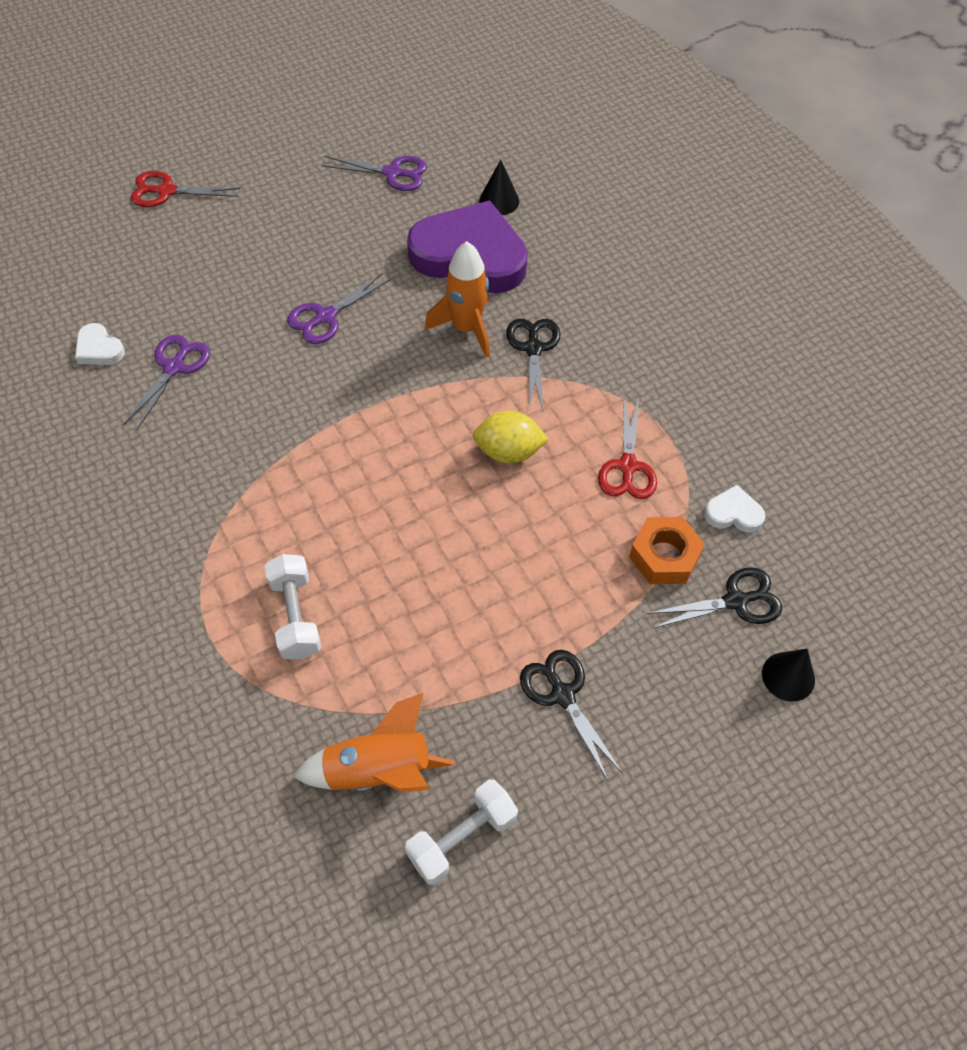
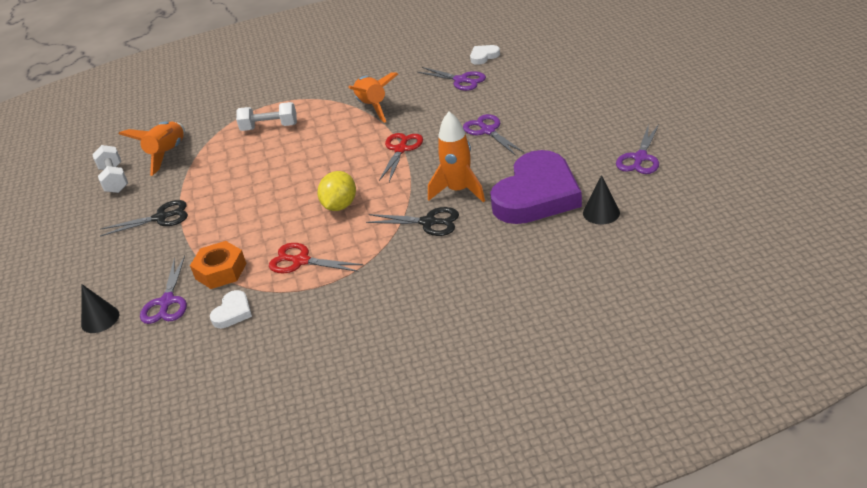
camera: 110 degrees right, 20 degrees down
red scissors [131,171,240,207] -> red scissors moved to [379,133,423,182]
black scissors [647,567,782,629] -> purple scissors [140,256,187,324]
none -> orange rocket [348,72,398,123]

